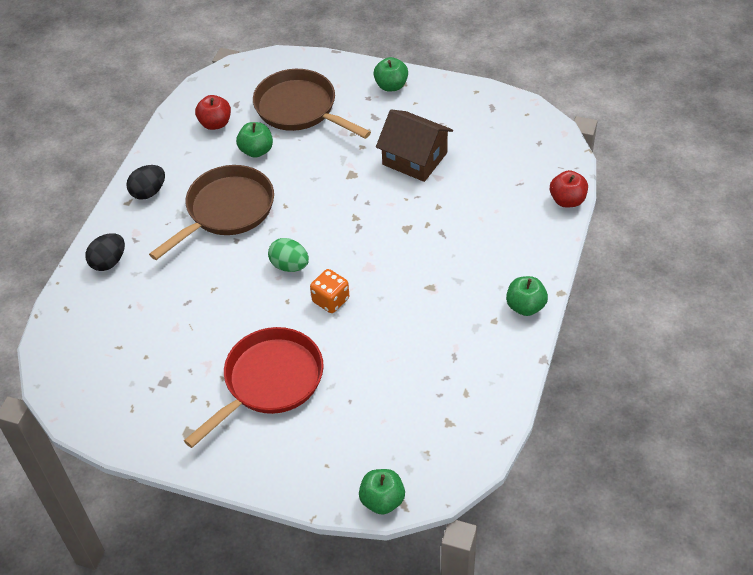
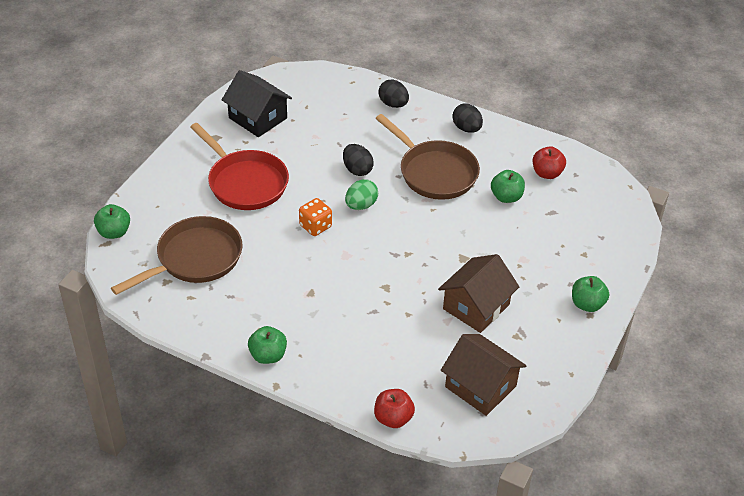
camera: 95 degrees right, 5 degrees down
brown pan [253,69,371,139] -> brown pan moved to [111,216,243,295]
none -> black house [222,70,292,137]
none -> black egg [343,144,374,176]
none -> brown house [441,334,526,416]

